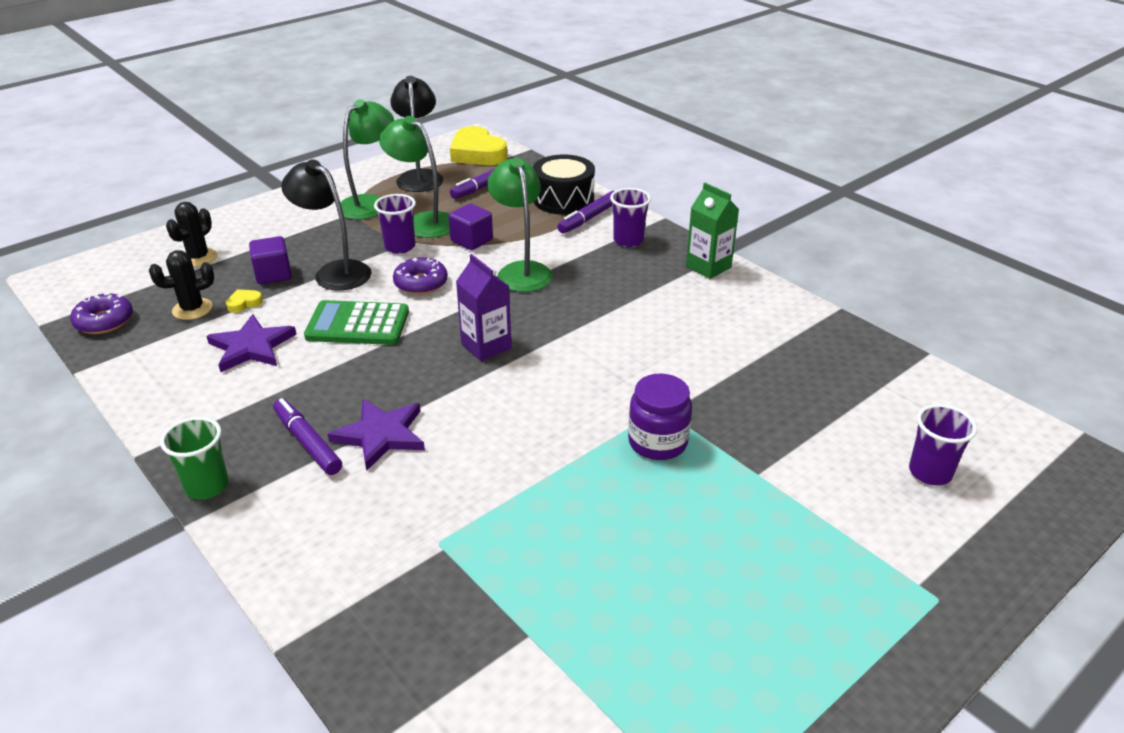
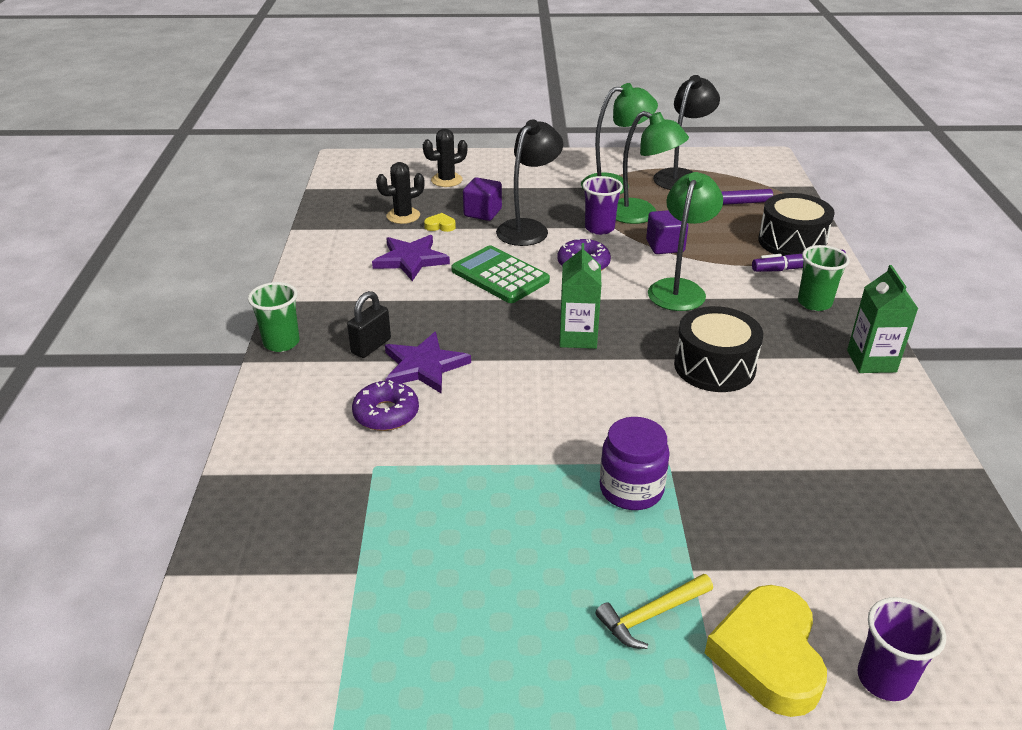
camera: 40 degrees right, 0 degrees up
purple donut [70,293,133,334] -> purple donut moved to [352,380,419,431]
black cactus [149,250,214,320] -> black cactus turned 45 degrees counterclockwise [376,162,424,224]
purple marker [273,398,342,475] -> black padlock [347,291,391,358]
black lamp [281,159,372,291] -> black lamp turned 45 degrees clockwise [496,119,563,246]
green lamp [379,116,450,238] -> green lamp turned 135 degrees clockwise [616,111,689,224]
yellow heart [450,126,507,165] -> yellow heart moved to [705,585,827,717]
purple carton [456,254,511,361] -> green carton [559,243,601,349]
purple cup [610,188,651,247] -> green cup [798,245,850,311]
none -> yellow hammer [595,574,713,649]
none -> black drum [674,306,763,392]

